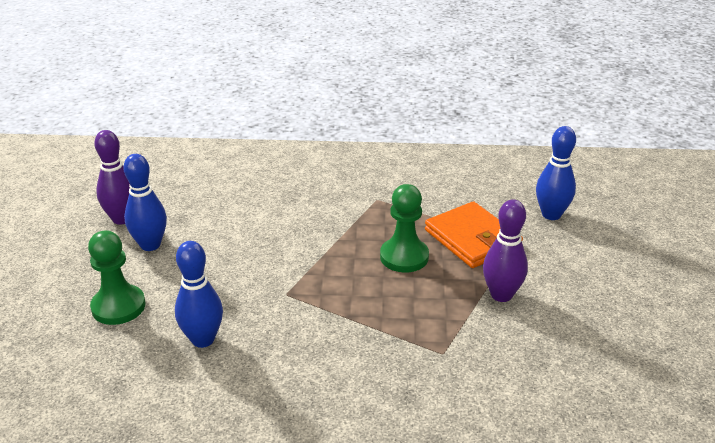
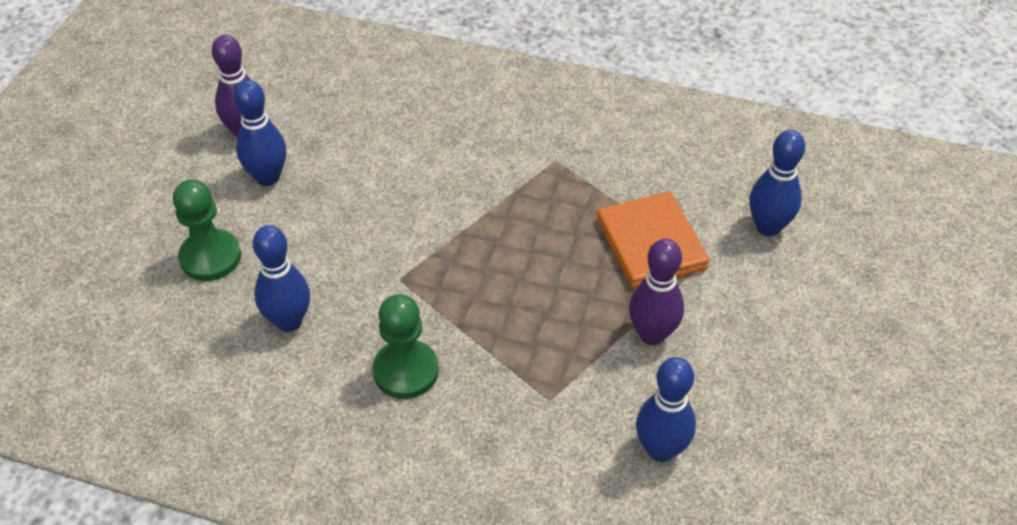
camera: 15 degrees right, 15 degrees up
green pawn [380,184,429,272] -> green pawn moved to [372,294,439,399]
none -> blue bowling pin [636,357,696,462]

